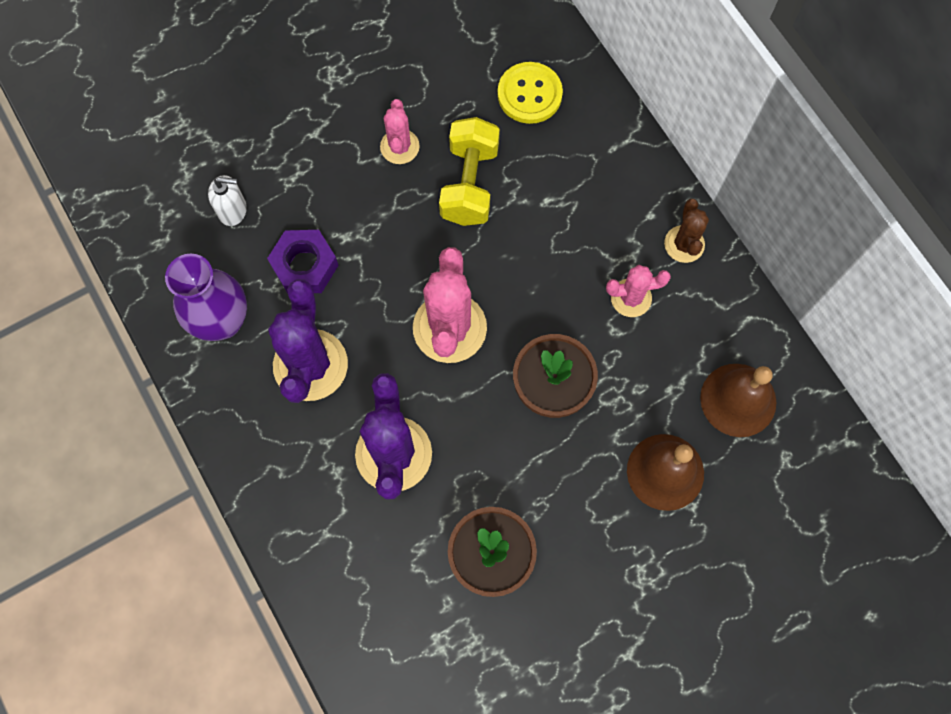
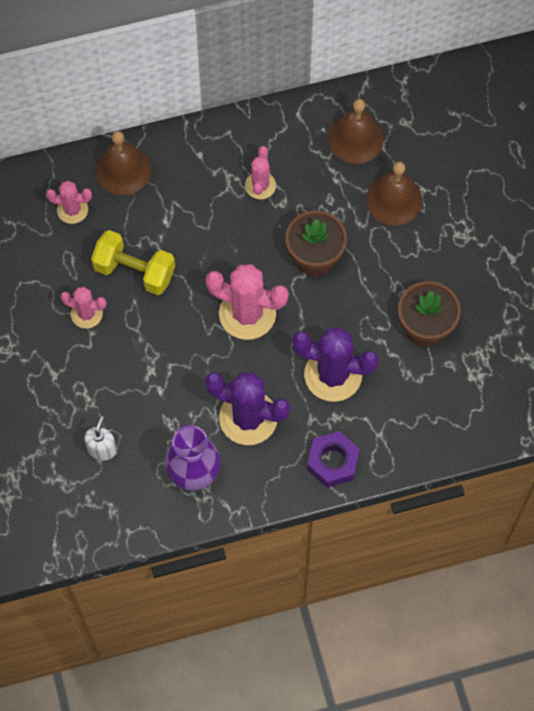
camera: 75 degrees left, 5 degrees down
purple nut [267,230,339,294] -> purple nut moved to [307,431,360,488]
yellow button [497,62,563,124] -> pink cactus [46,181,92,224]
brown cactus [664,199,709,263] -> none
none -> brown bell [95,131,151,195]

